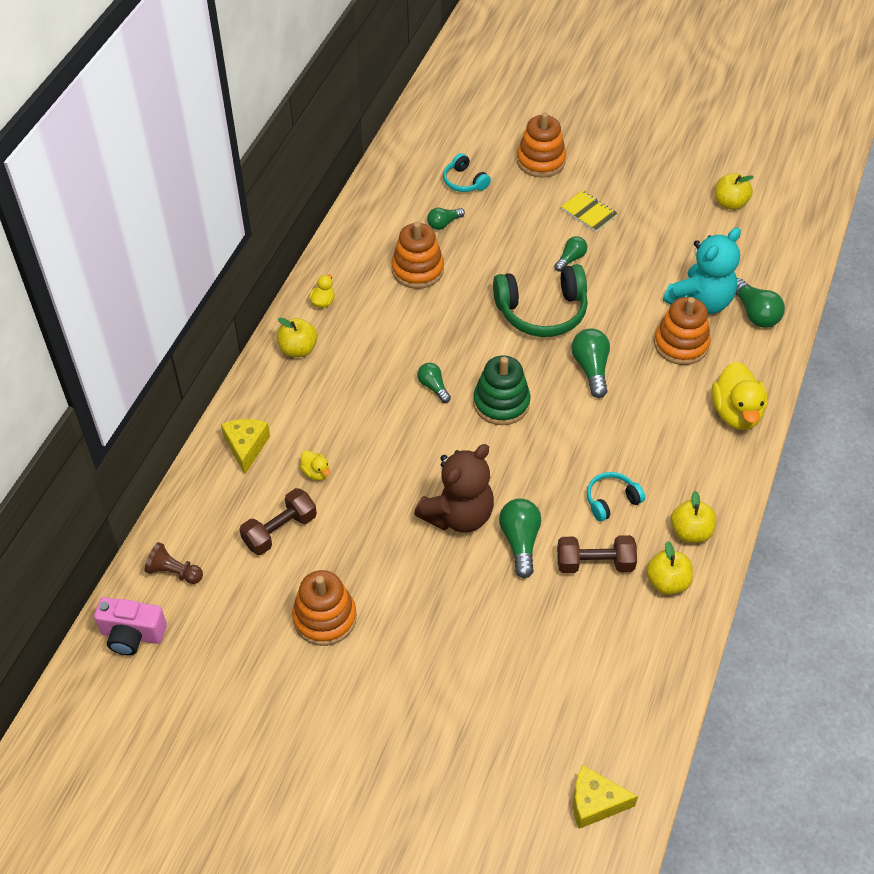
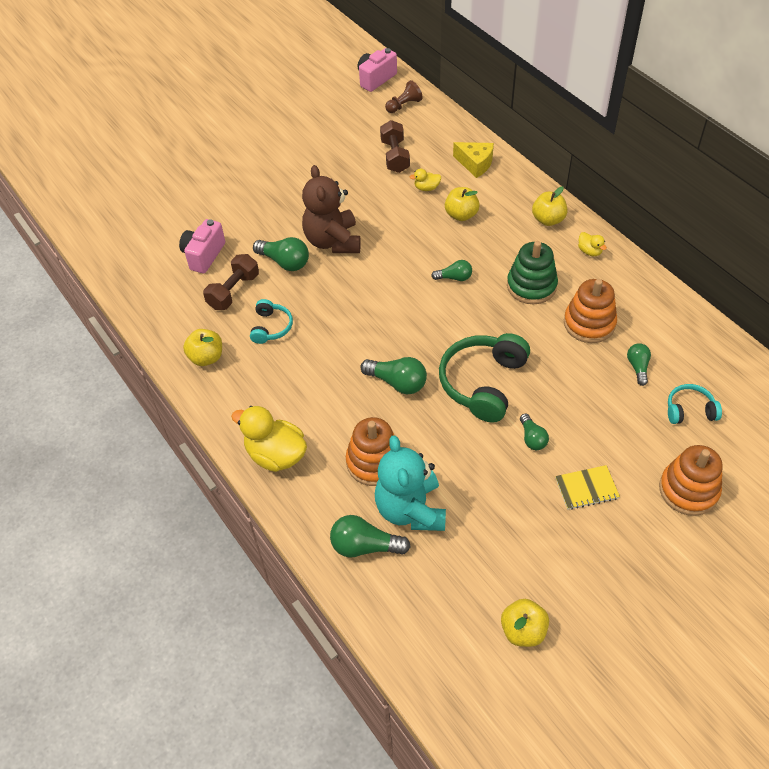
camera: 125 degrees right, 0 degrees up
orange stacking toy [292,570,357,646] -> none
green stacking toy [473,355,530,425] -> green stacking toy moved to [507,241,558,304]
yellow cheese [573,765,638,829] -> none
yellow apple [646,541,693,595] -> yellow apple moved to [445,187,480,221]
none -> pink camera [179,219,225,274]

